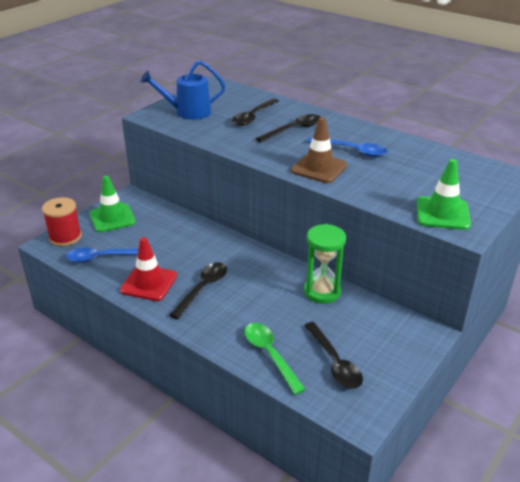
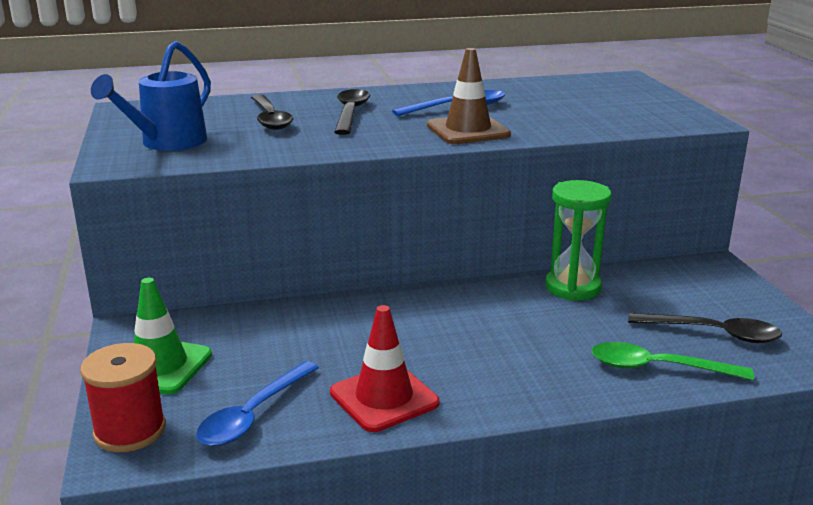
camera: 50 degrees left, 10 degrees down
black spoon [169,262,227,319] -> none
green traffic cone [417,159,471,230] -> none

